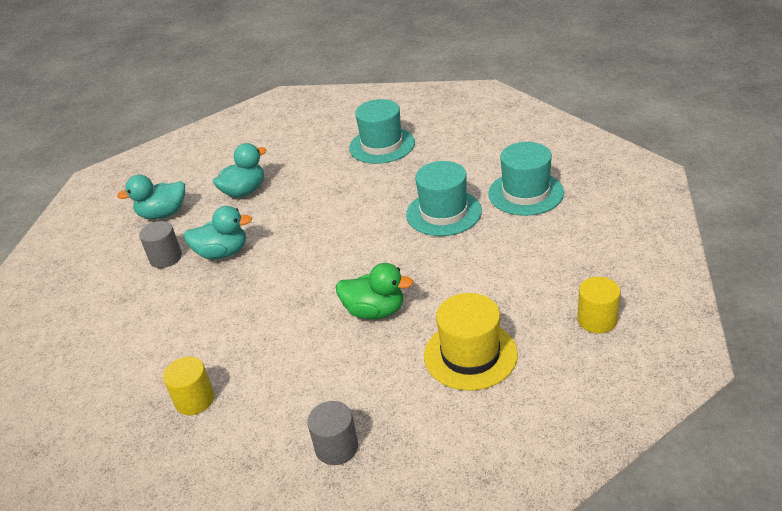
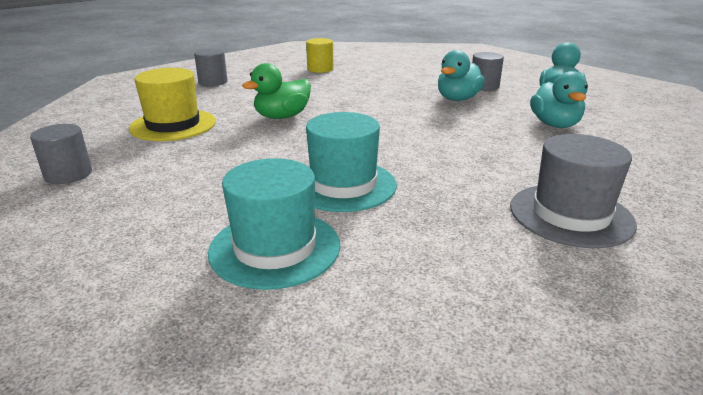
camera: 125 degrees right, 10 degrees down
turquoise hat [349,99,415,164] -> grey hat [510,134,637,248]
yellow cylinder [577,277,620,333] -> grey cylinder [30,124,92,184]

